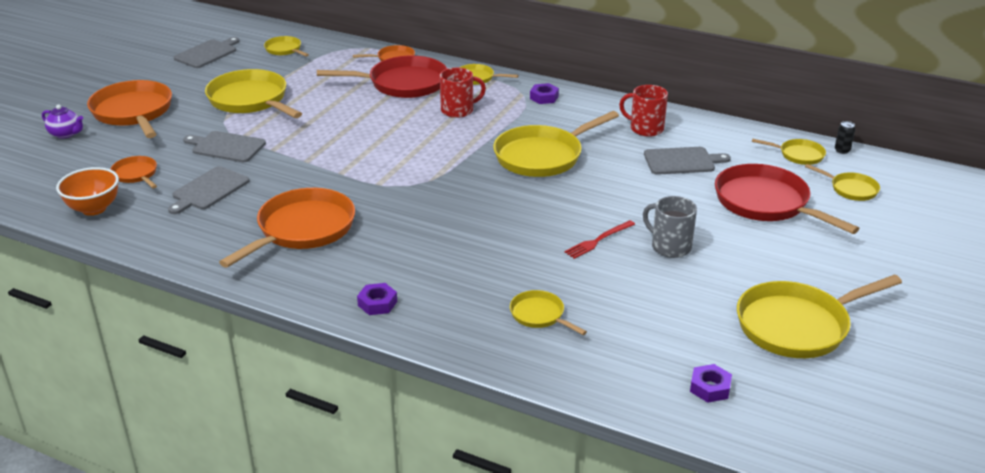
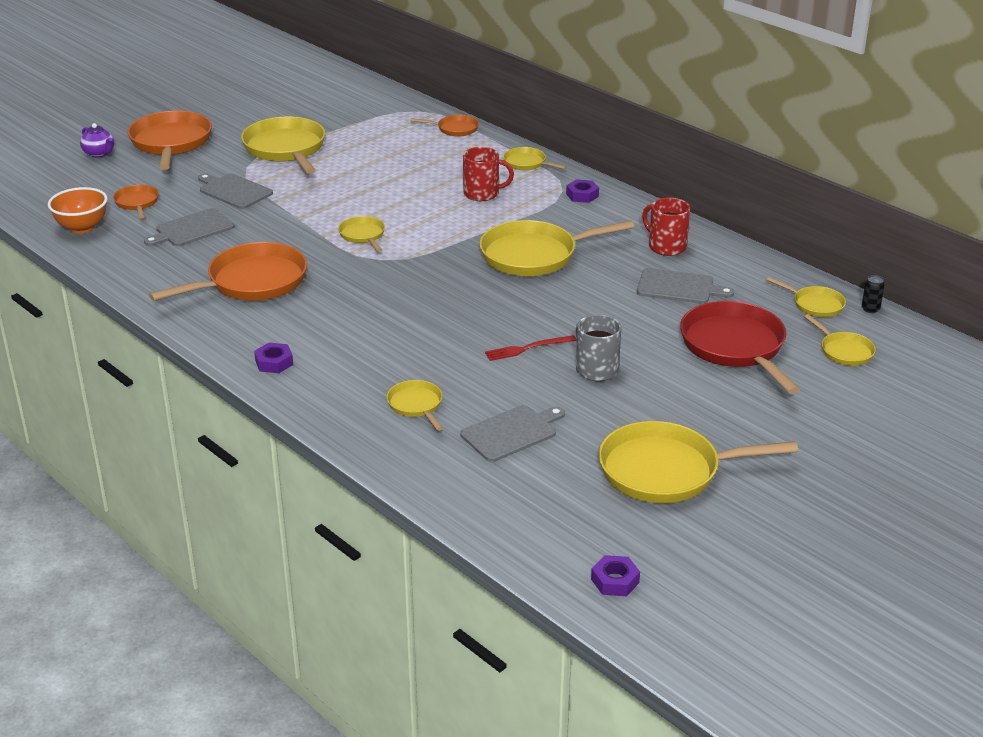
camera: 20 degrees right, 0 degrees up
grey cutting board [174,37,240,68] -> grey cutting board moved to [460,405,565,462]
yellow pan [264,36,309,57] -> yellow pan moved to [338,216,385,252]
red pan [317,56,447,98] -> none
purple nut [690,364,732,402] -> purple nut moved to [591,555,640,596]

